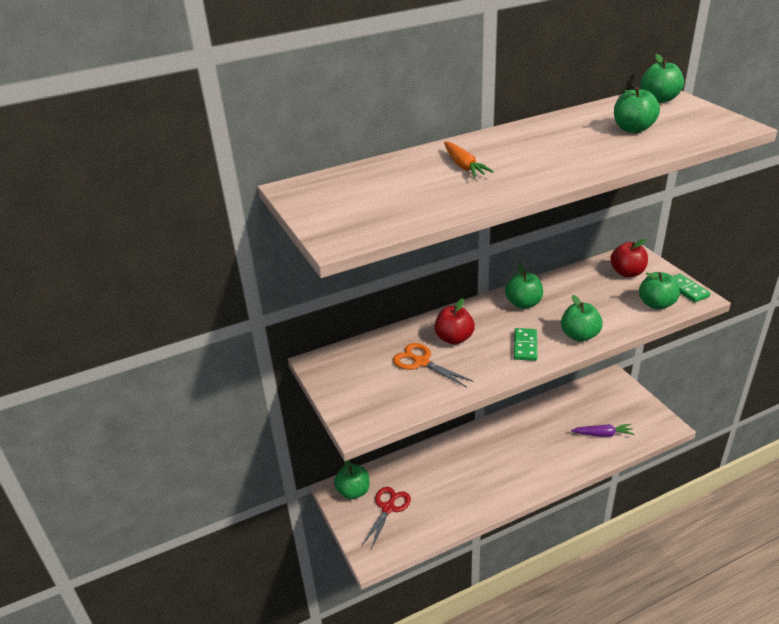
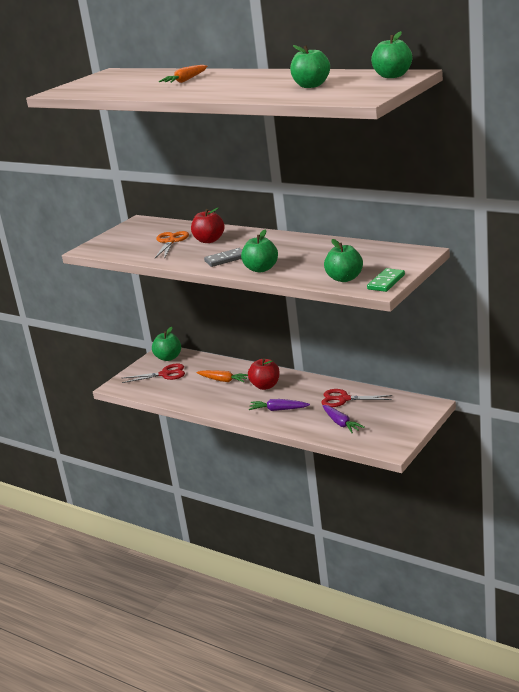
camera: 60 degrees right, 10 degrees down
green apple [505,264,543,309] -> none
green domino [514,328,537,361] -> grey domino [204,248,242,267]
red apple [610,239,648,277] -> red apple moved to [248,358,280,390]
none -> orange carrot [196,370,248,382]
none -> purple carrot [249,399,310,411]
none -> red scissors [321,389,393,407]

